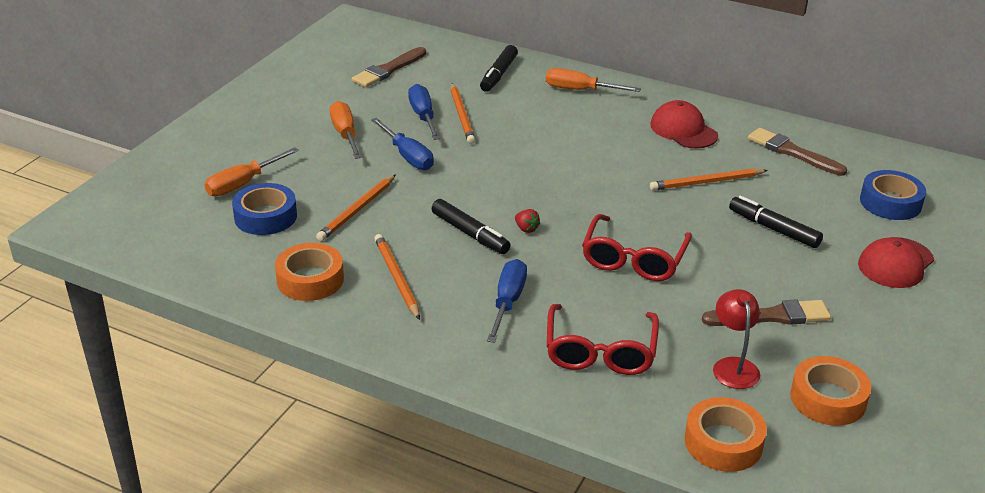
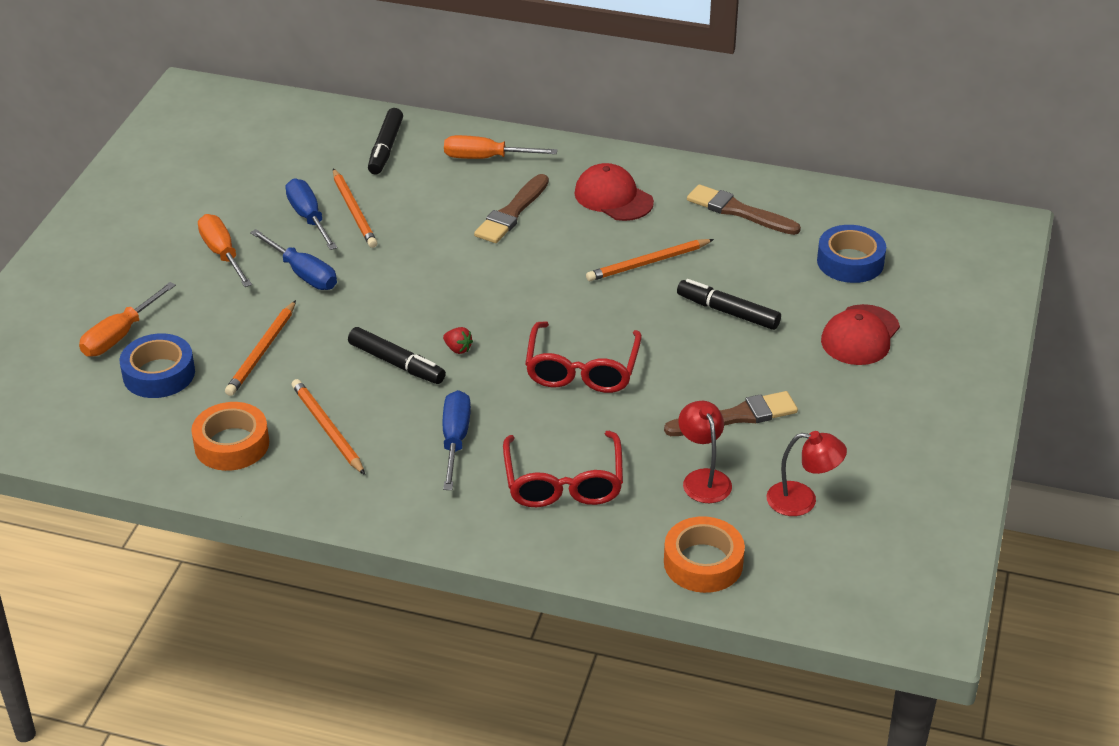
camera: 10 degrees left, 5 degrees up
brown brush [352,47,426,87] -> brown brush moved to [474,174,549,243]
orange tape [790,356,871,426] -> red lamp [767,431,847,516]

